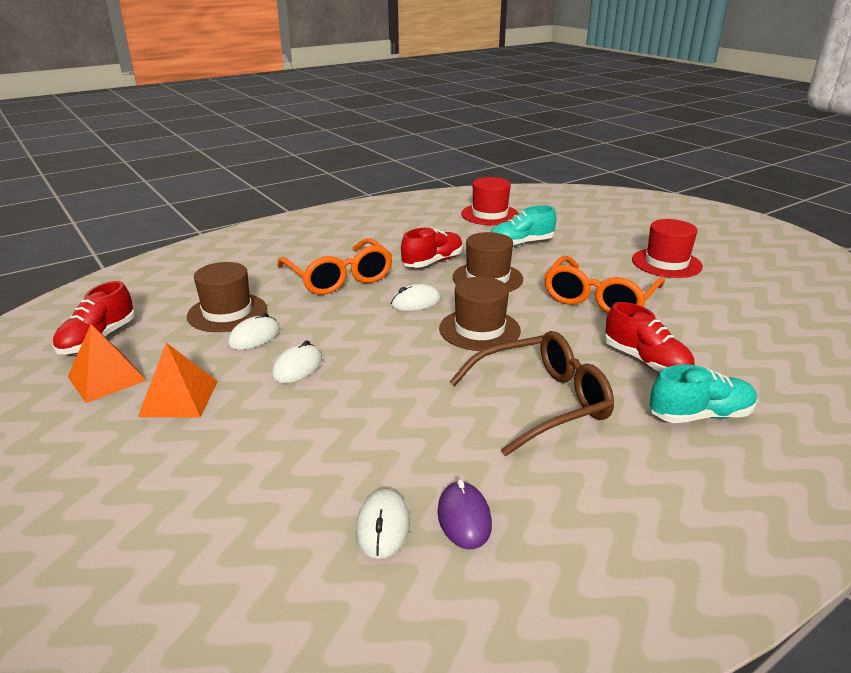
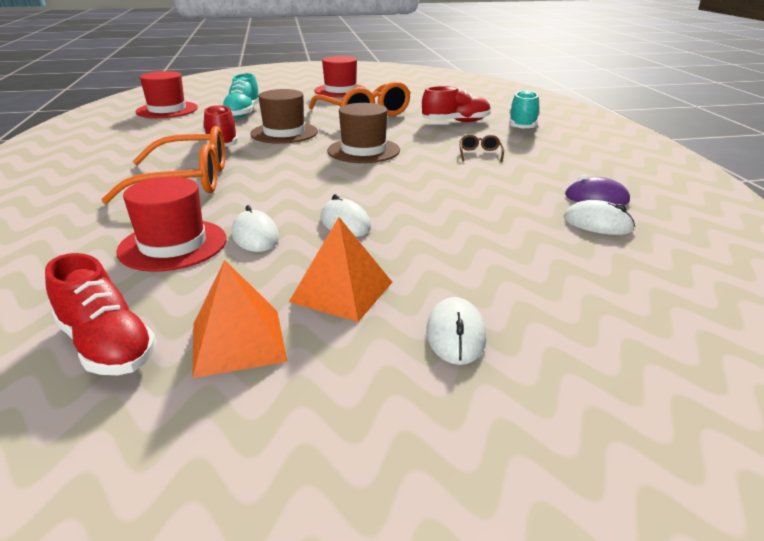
camera: 65 degrees left, 0 degrees up
brown hat [187,262,267,332] -> red hat [116,177,227,272]
white mouse [391,284,441,311] -> white mouse moved to [426,297,486,365]
brown glasses [450,331,614,456] -> brown glasses [460,135,504,162], size x0.41

